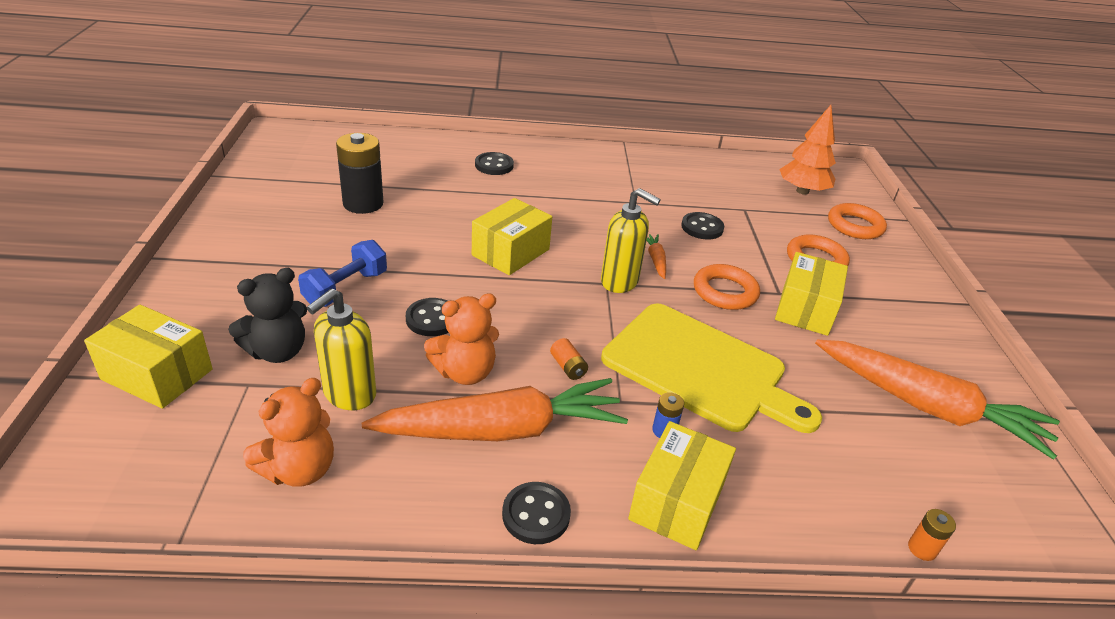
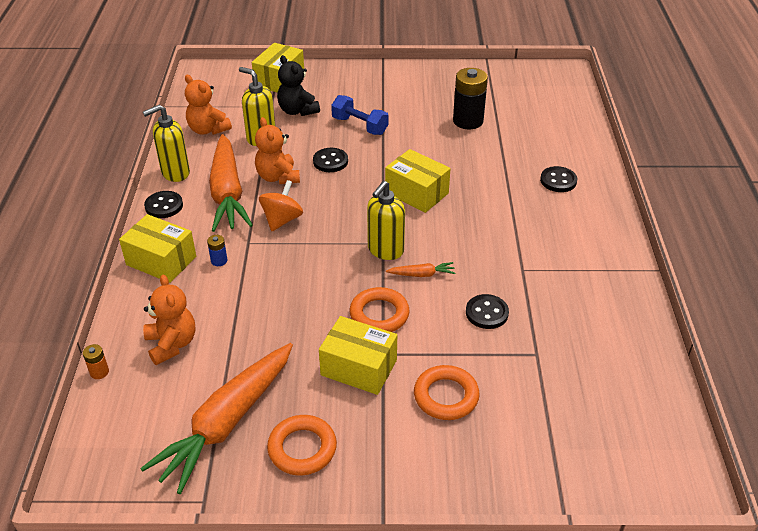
camera: 95 degrees right, 5 degrees up
orange battery [550,338,588,380] -> orange spinning top [259,180,303,231]
yellow cutting board [601,303,822,433] -> none
orange tree [779,105,836,195] -> none
orange ring [828,203,887,239] -> orange ring moved to [267,415,337,475]
none -> yellow soap dispenser [143,105,190,182]
none -> orange teddy bear [143,274,195,365]

